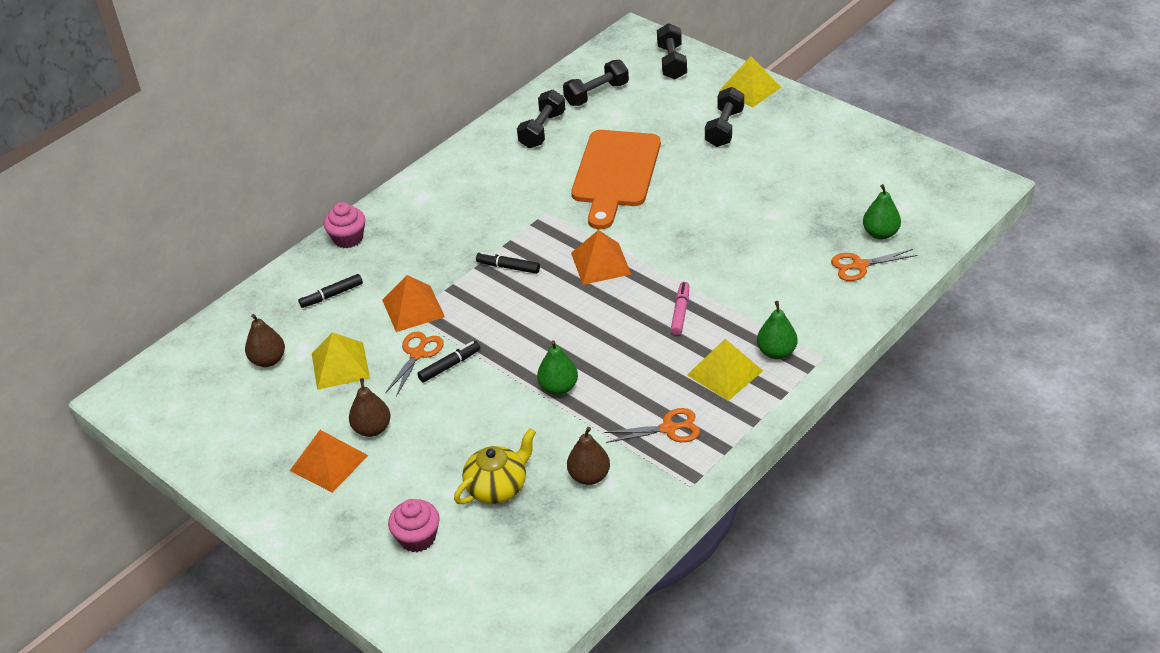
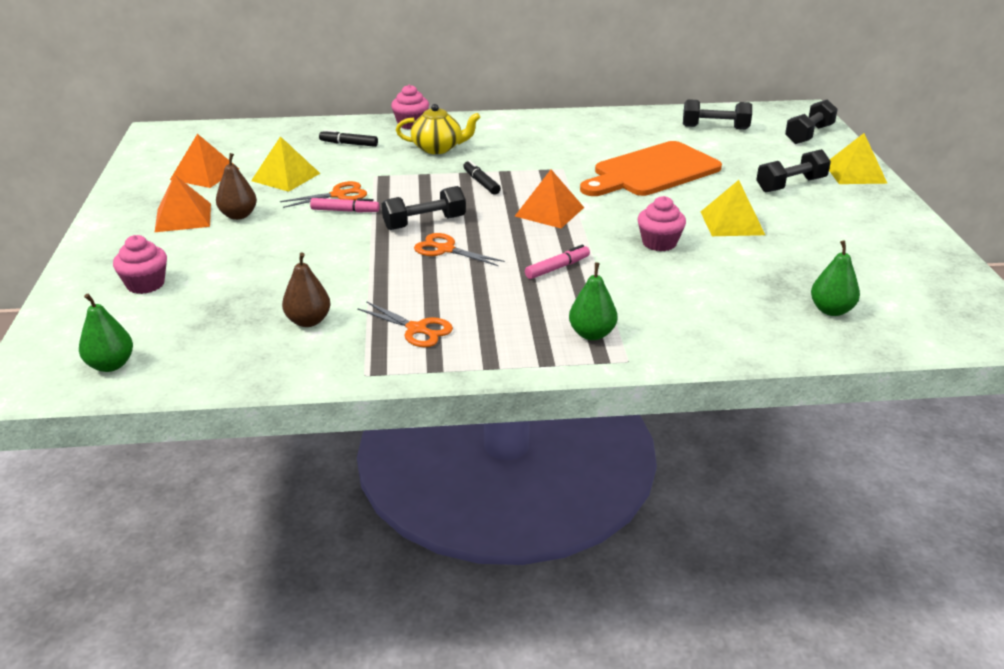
camera: 40 degrees right, 10 degrees down
brown pear [245,314,285,367] -> none
orange pyramid [382,275,445,332] -> orange pyramid moved to [170,134,239,188]
black marker [417,341,480,383] -> pink marker [310,198,380,213]
yellow teapot [454,428,536,504] -> yellow teapot moved to [396,104,480,154]
black dumbbell [517,90,565,148] -> black dumbbell moved to [382,186,466,230]
green pear [537,340,578,395] -> green pear moved to [79,294,133,372]
yellow pyramid [687,339,763,401] -> yellow pyramid moved to [701,180,765,236]
orange scissors [831,249,917,281] -> orange scissors moved to [414,233,505,266]
none -> pink cupcake [638,196,686,251]

